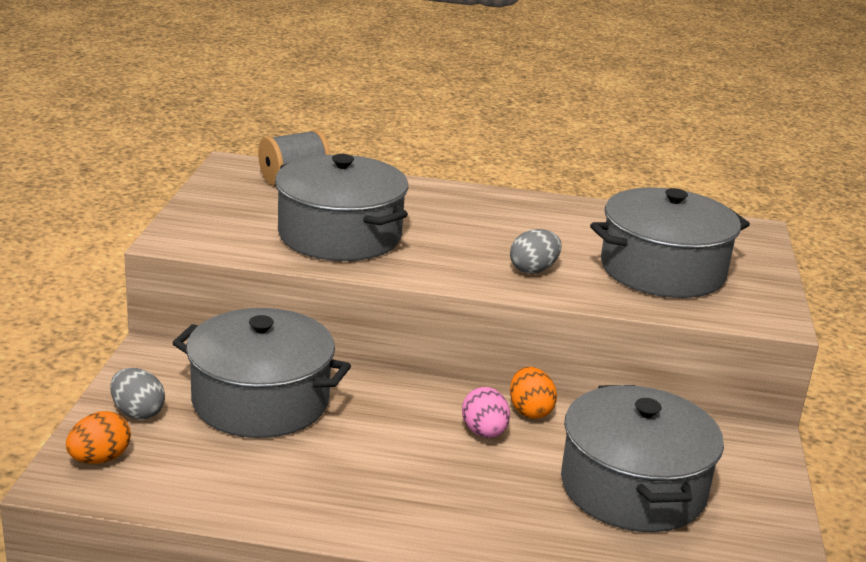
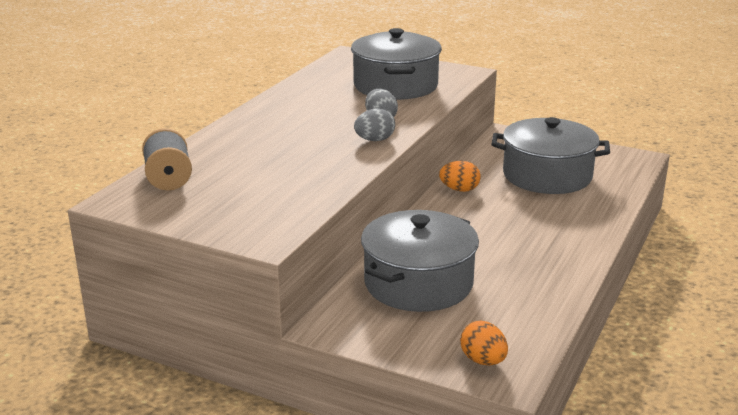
camera: 70 degrees left, 0 degrees up
grey egg [110,368,165,420] -> grey egg moved to [354,108,395,141]
grey pot [275,154,408,261] -> none
pink egg [462,387,510,438] -> none

